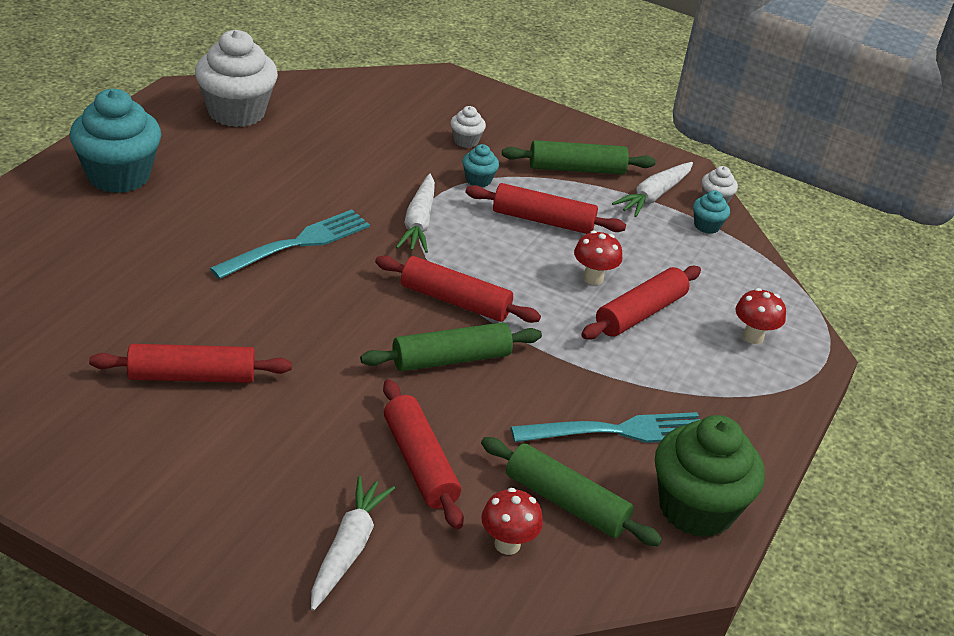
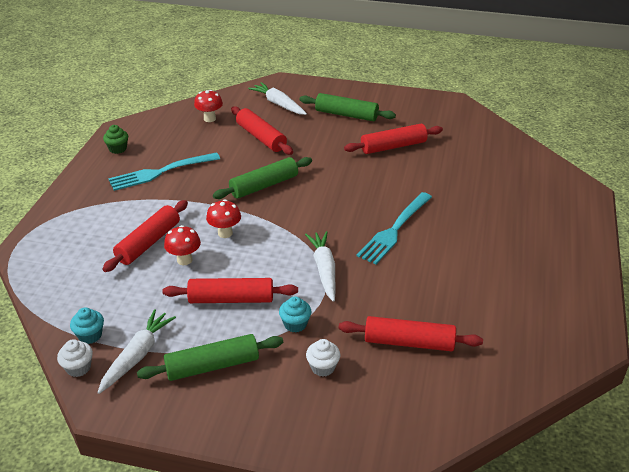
camera: 170 degrees right, 0 degrees up
turquoise cupcake [70,89,161,193] -> none
white cupcake [195,30,278,127] -> none
white carrot [311,476,395,611] -> white carrot turned 135 degrees clockwise [248,82,307,115]
red rolling pin [375,256,541,323] -> red rolling pin moved to [339,316,483,351]
green rolling pin [481,437,662,546] -> green rolling pin moved to [299,93,396,121]
green cupcake [655,415,765,537] -> green cupcake [103,125,128,154], size x0.44
red mushroom [735,288,786,344] -> red mushroom moved to [206,199,241,238]

